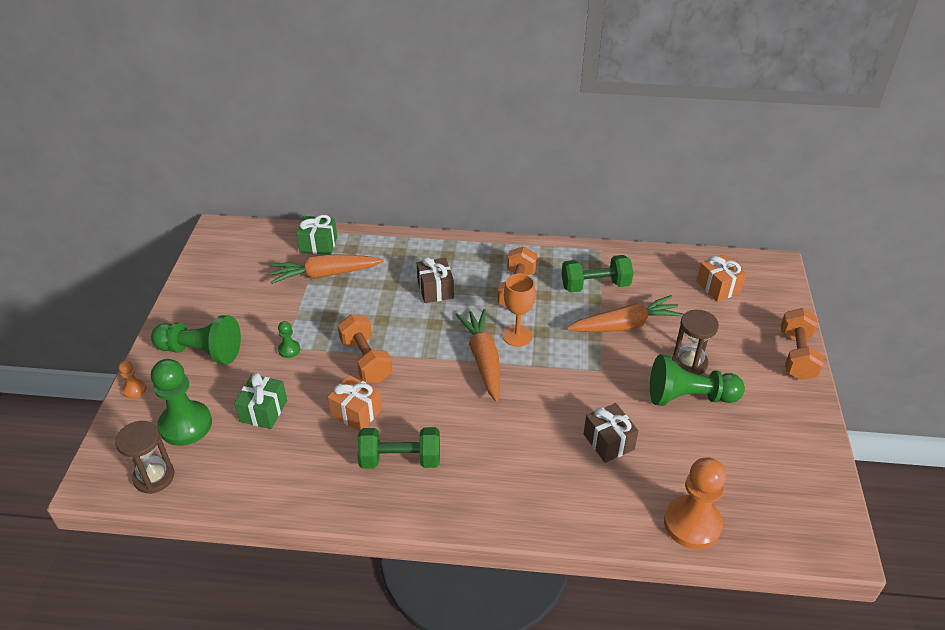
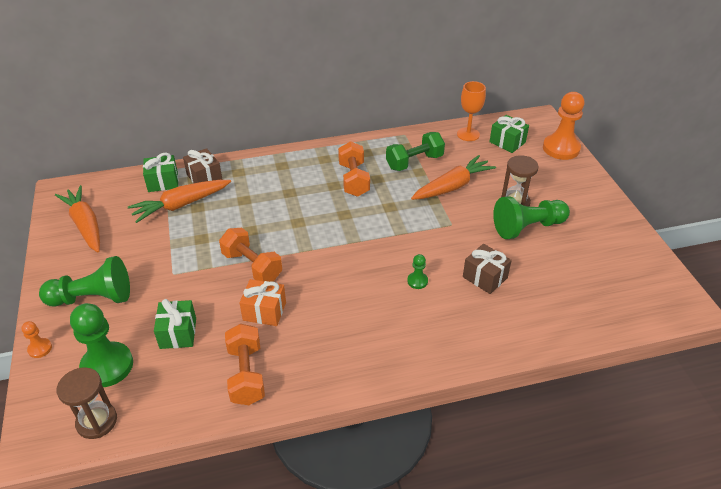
camera: 20 degrees left, 0 degrees up
green pawn [278,321,300,358] -> green pawn moved to [407,254,428,289]
green dumbbell [357,427,440,469] -> none
brown gift [417,257,454,303] -> brown gift moved to [183,148,222,183]
orange carrot [455,309,500,402] -> orange carrot moved to [55,185,100,253]
orange goblet [503,274,536,347] -> orange goblet moved to [457,81,486,141]
orange pawn [664,457,726,549] -> orange pawn moved to [543,92,584,160]
orange gift [696,254,746,302] -> green gift [490,115,529,153]
orange dumbbell [781,308,824,380] -> orange dumbbell moved to [225,324,265,405]

